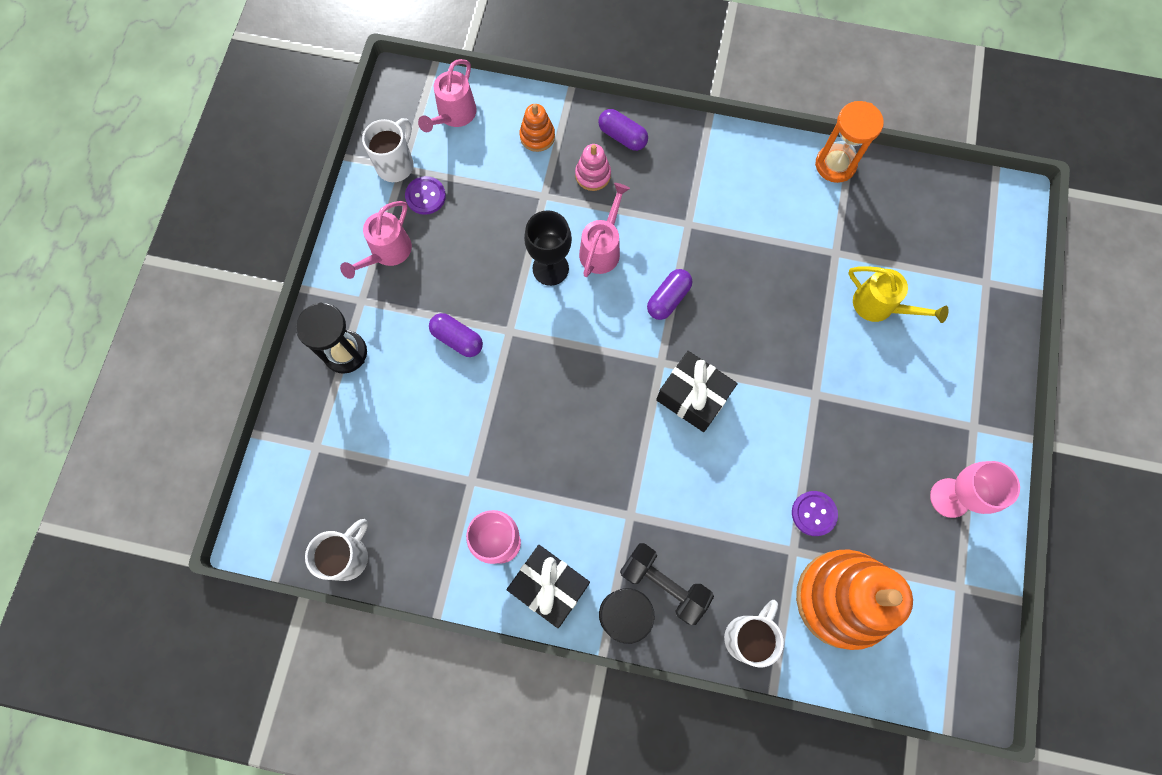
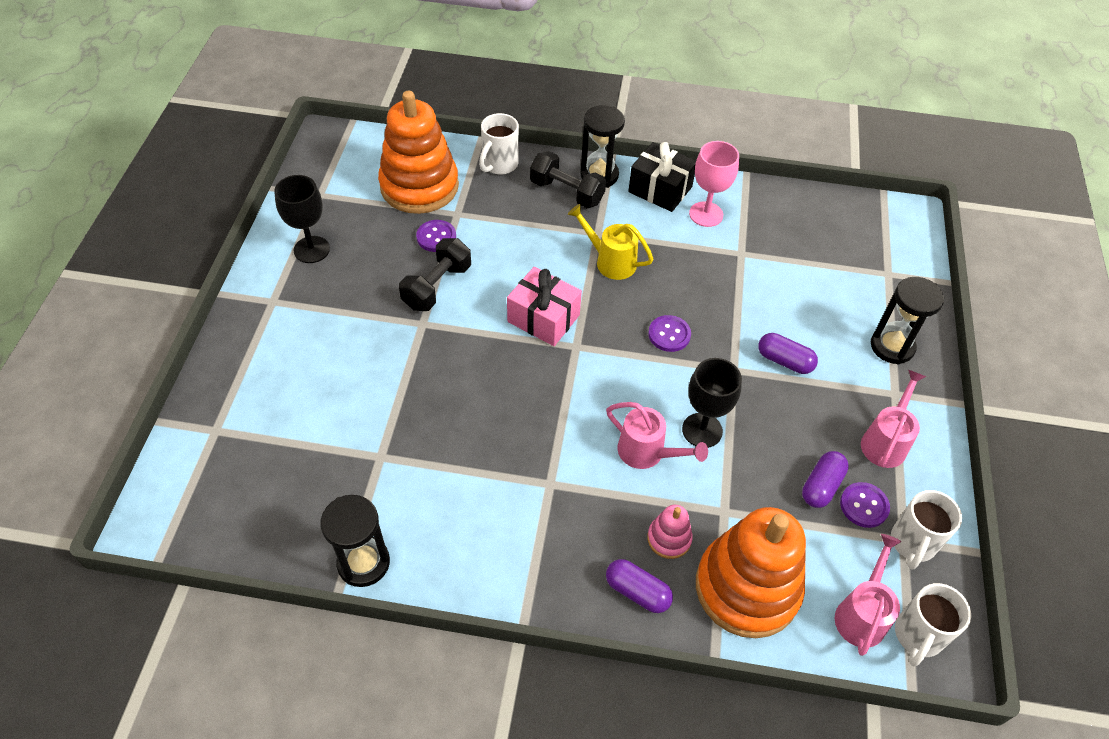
camera: 175 degrees right, 20 degrees down
white mug [305,519,368,581] -> white mug moved to [895,583,971,667]
orange stacking toy [520,104,555,152] -> orange stacking toy [696,507,806,638], size x2.30
pink watering can [579,183,630,277] -> pink watering can turned 75 degrees counterclockwise [606,402,708,469]
purple capsule [647,269,692,320] -> purple capsule moved to [802,451,849,508]
black gift [656,351,738,432] -> pink gift [507,267,582,346]
orange hourglass [815,101,884,183] -> black hourglass [320,495,390,587]
yellow watering can [848,266,949,323] -> yellow watering can moved to [568,204,654,280]
pink goblet [930,461,1020,518] -> black goblet [274,175,330,263]
none -> black dumbbell [399,238,471,311]
none -> purple button [648,315,691,352]

